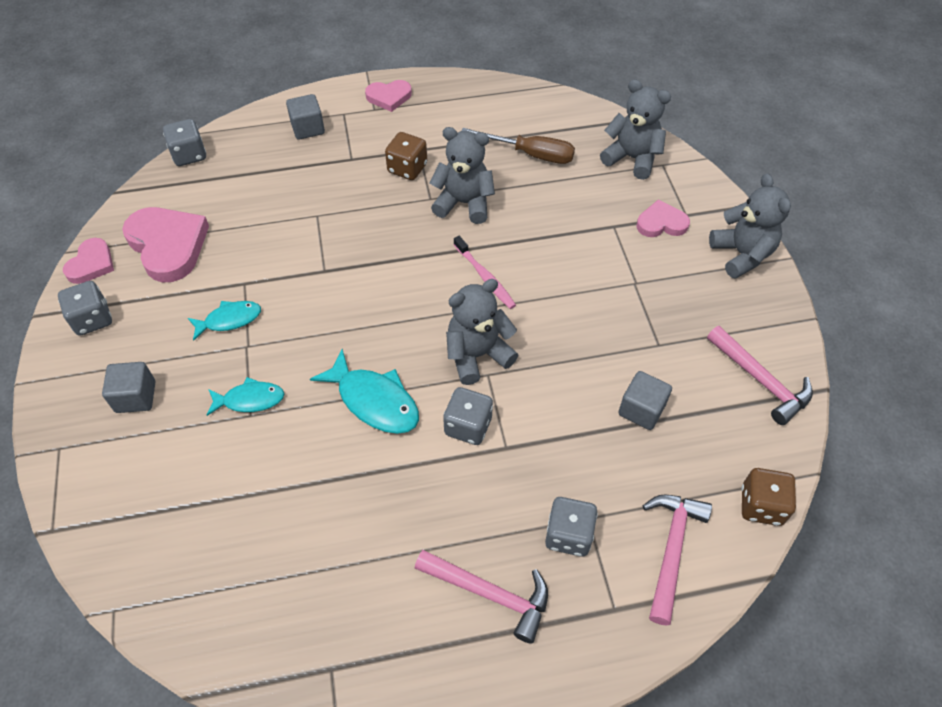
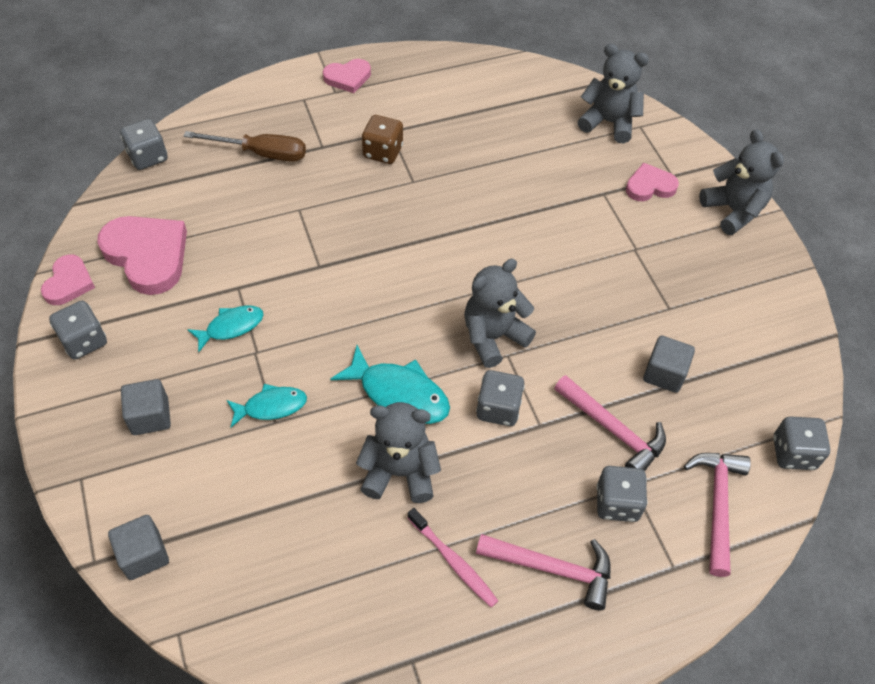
camera: 10 degrees left, 0 degrees up
grey cube [286,94,325,140] -> grey cube moved to [108,515,169,580]
grey teddy bear [429,127,495,224] -> grey teddy bear moved to [356,402,441,503]
pink toothbrush [454,236,516,309] -> pink toothbrush moved to [407,508,498,607]
brown screwdriver [462,128,575,164] -> brown screwdriver moved to [183,131,306,162]
pink hammer [707,326,813,425] -> pink hammer moved to [554,375,666,471]
brown dice [741,468,796,526] -> grey dice [773,417,831,470]

